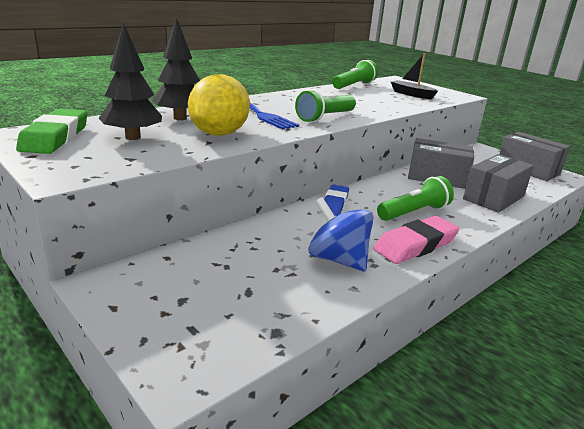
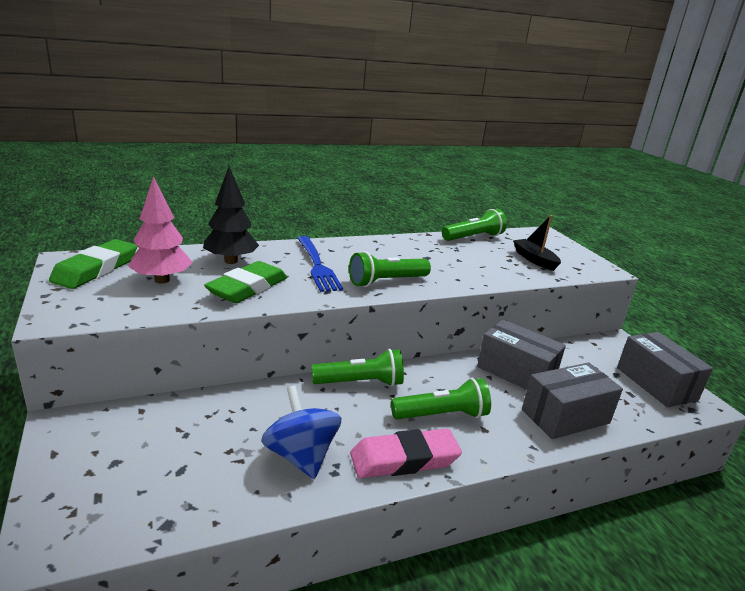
camera: 20 degrees right, 0 degrees up
black tree [99,23,162,140] -> pink tree [128,176,192,284]
yellow lemon [188,74,250,136] -> green eraser [204,261,287,303]
blue eraser [321,184,349,216] -> green flashlight [311,349,404,387]

